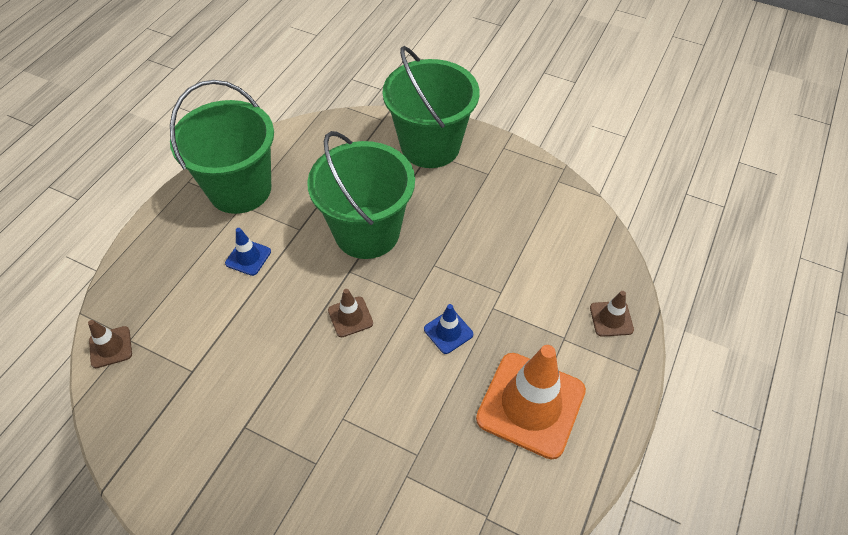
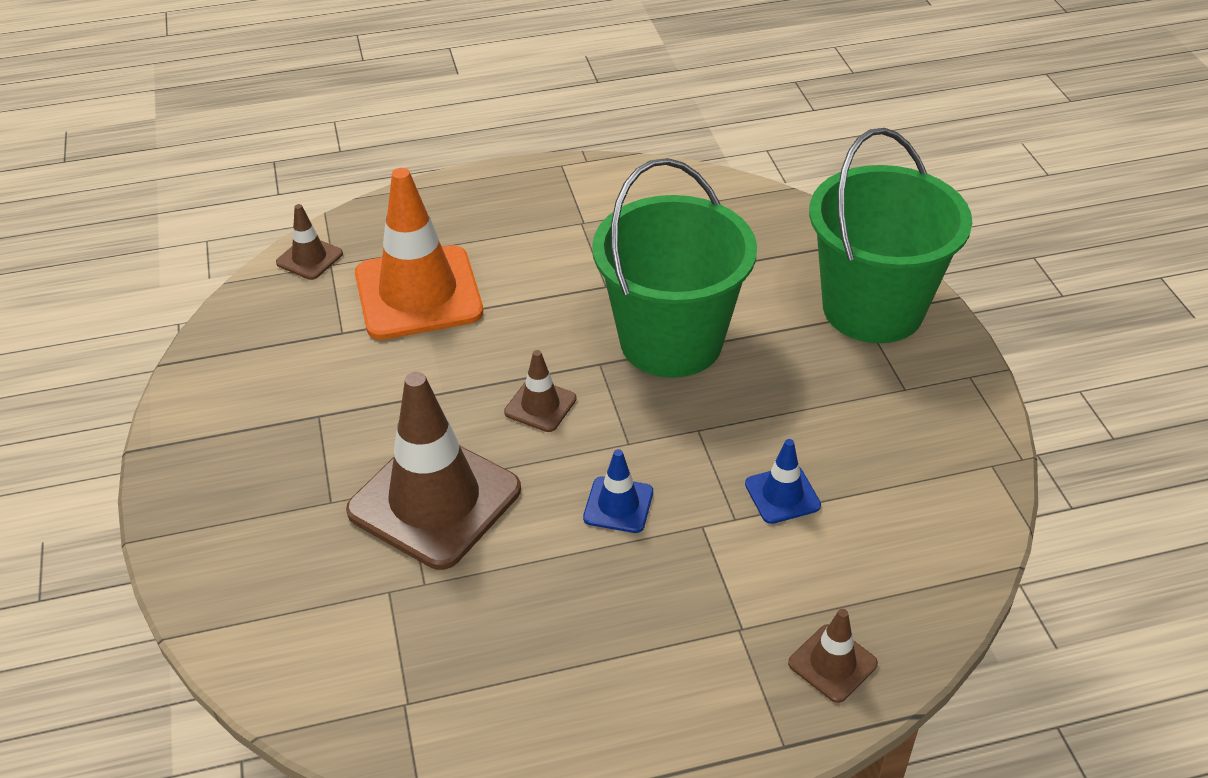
camera: 50 degrees right, 10 degrees down
green bucket [170,80,274,214] -> none
blue traffic cone [225,228,271,276] -> blue traffic cone moved to [745,439,821,524]
orange traffic cone [476,345,586,460] -> orange traffic cone moved to [355,168,483,340]
none -> brown traffic cone [346,372,521,570]

